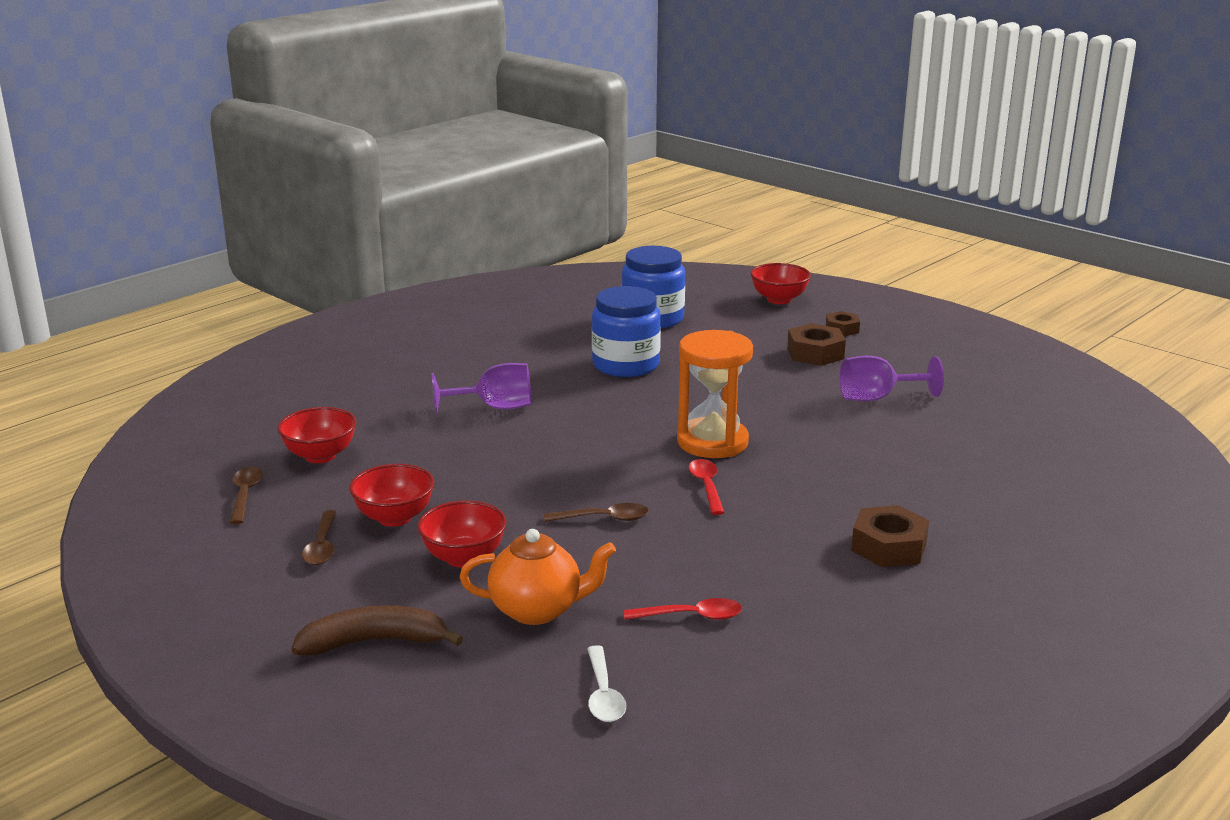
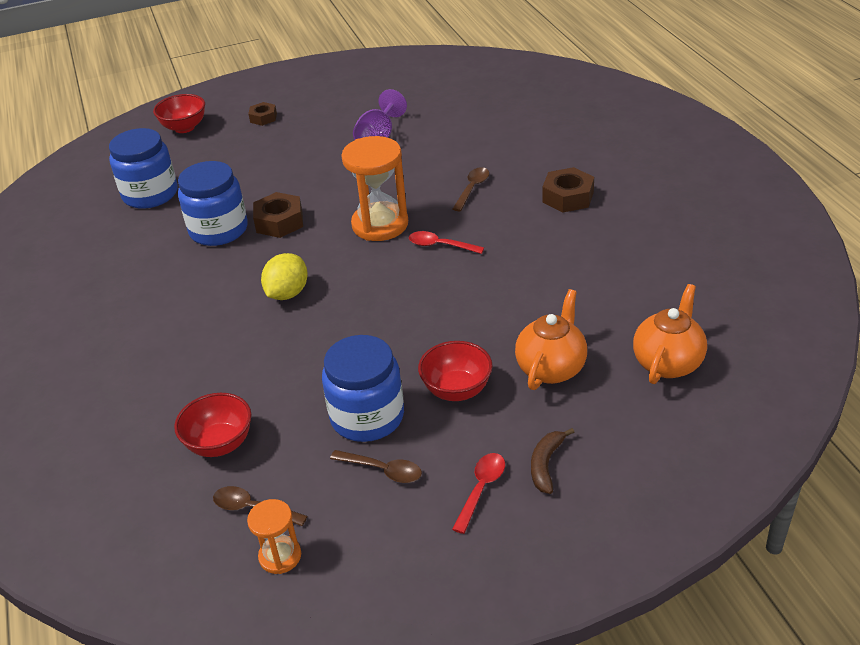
camera: 60 degrees left, 15 degrees up
brown banana [291,605,463,656] -> brown banana [531,428,574,494], size x0.65
red bowl [349,464,435,527] -> blue jar [322,335,404,442]
purple goblet [431,363,532,414] -> none
brown spoon [544,503,649,522] -> brown spoon moved to [453,167,489,211]
white spoon [587,645,626,722] -> orange teapot [633,284,707,384]
red spoon [624,598,742,620] -> red spoon moved to [452,453,505,534]
brown nut [787,323,846,366] -> brown nut moved to [253,192,303,238]
none -> orange hourglass [247,499,301,574]
none -> yellow lemon [261,253,308,300]

